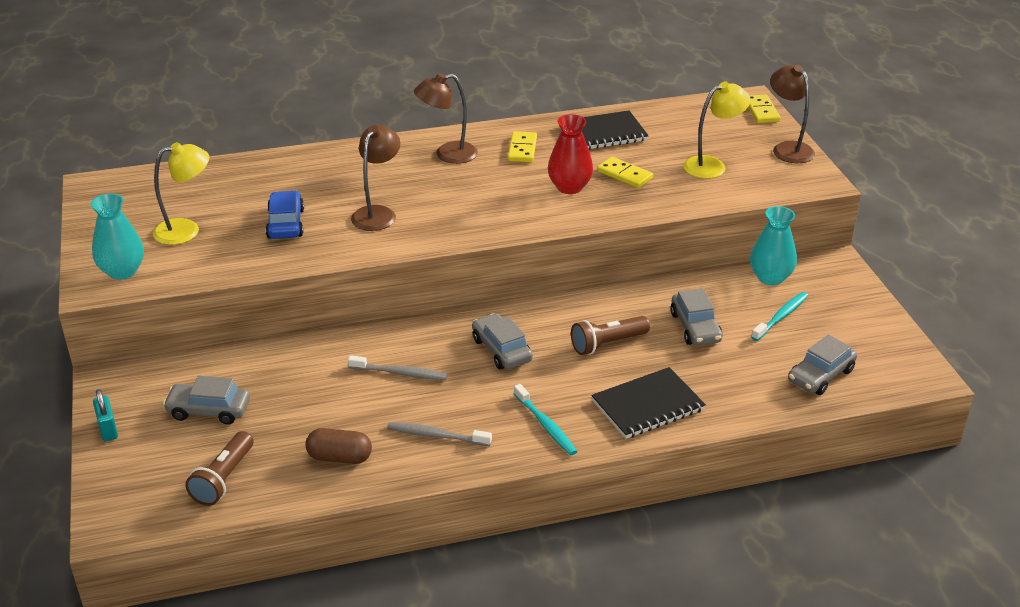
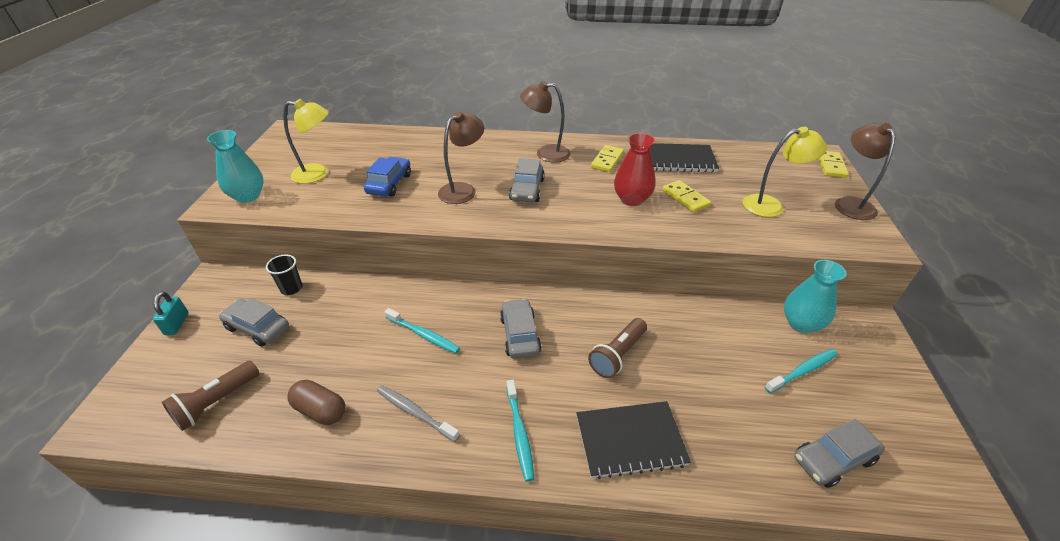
camera: 20 degrees right, 5 degrees up
grey toothbrush [348,355,448,380] -> turquoise toothbrush [385,308,460,353]
brown flashlight [571,316,650,355] -> brown flashlight turned 45 degrees counterclockwise [588,318,647,378]
grey car [670,288,723,345] -> grey car moved to [509,158,545,202]
none -> black cup [266,254,303,295]

